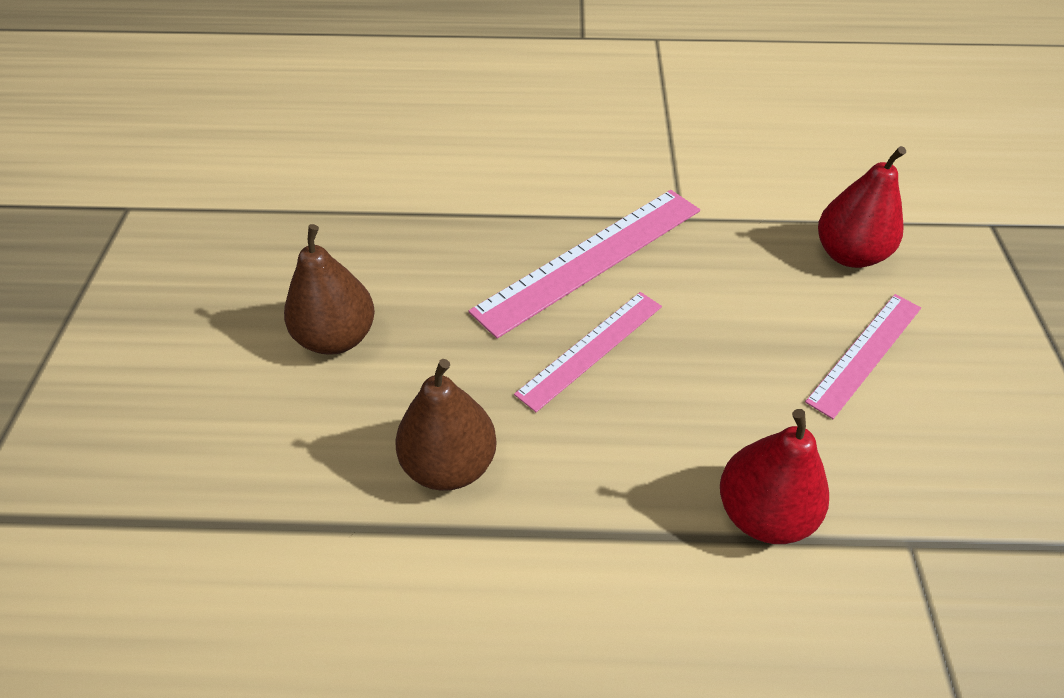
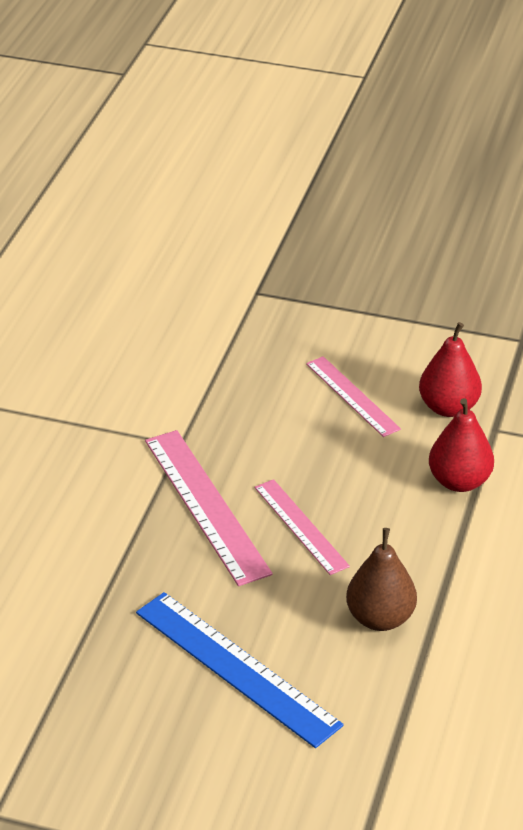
camera: 75 degrees left, 10 degrees down
brown pear [284,224,375,355] -> blue ruler [136,592,344,748]
red pear [818,146,906,268] -> red pear moved to [419,322,482,417]

